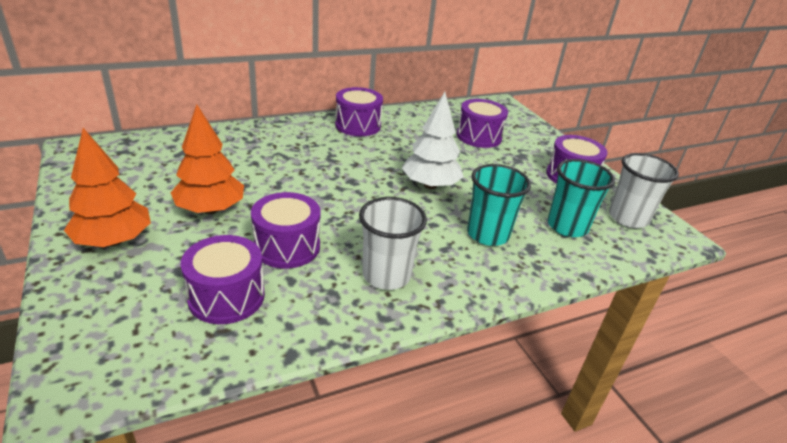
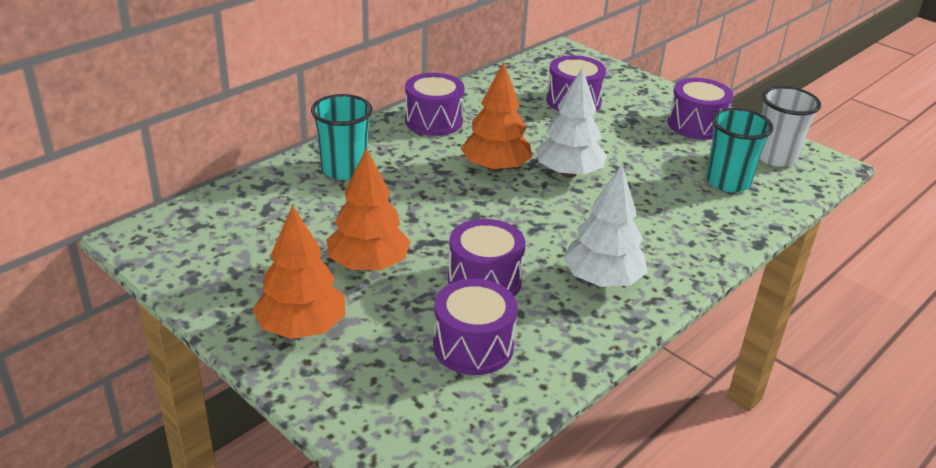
camera: 20 degrees left, 0 degrees up
white cup [359,197,427,290] -> white tree [563,164,648,287]
turquoise cup [467,164,531,246] -> turquoise cup moved to [311,94,373,180]
none -> orange tree [461,62,532,172]

